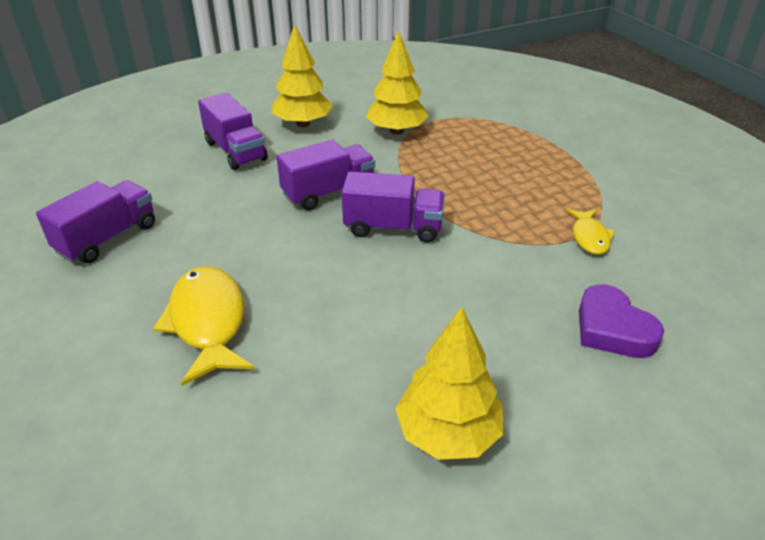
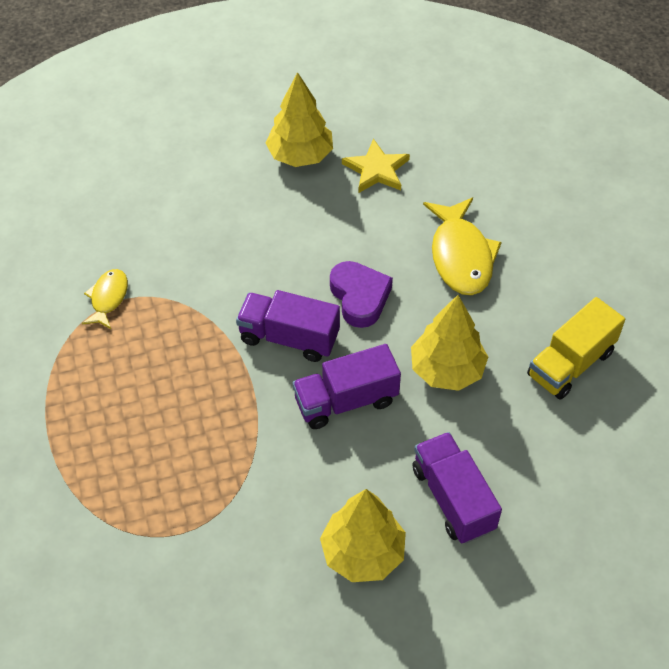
camera: 170 degrees left, 15 degrees up
purple truck [36,180,155,263] -> yellow truck [527,297,625,400]
yellow tree [366,29,429,135] -> yellow tree moved to [411,295,488,391]
purple heart [579,284,664,358] -> purple heart moved to [330,261,393,328]
none -> yellow star [342,139,410,193]

